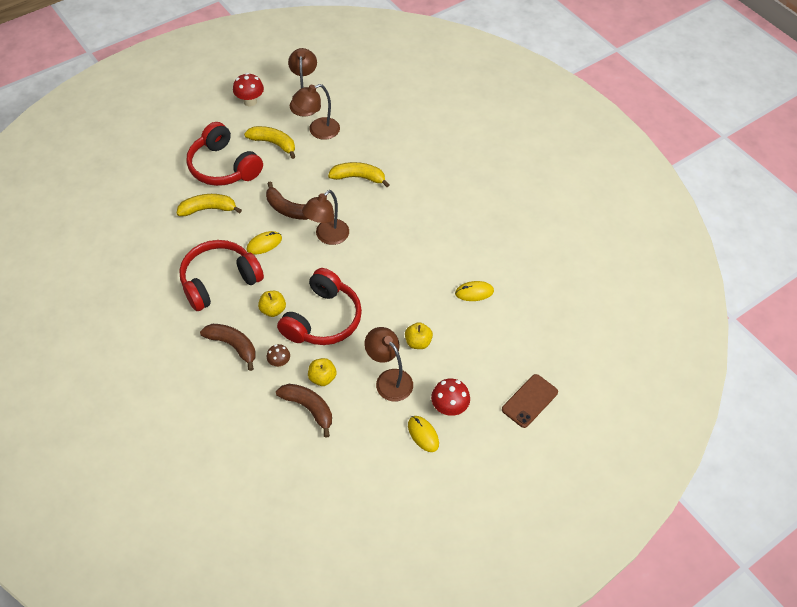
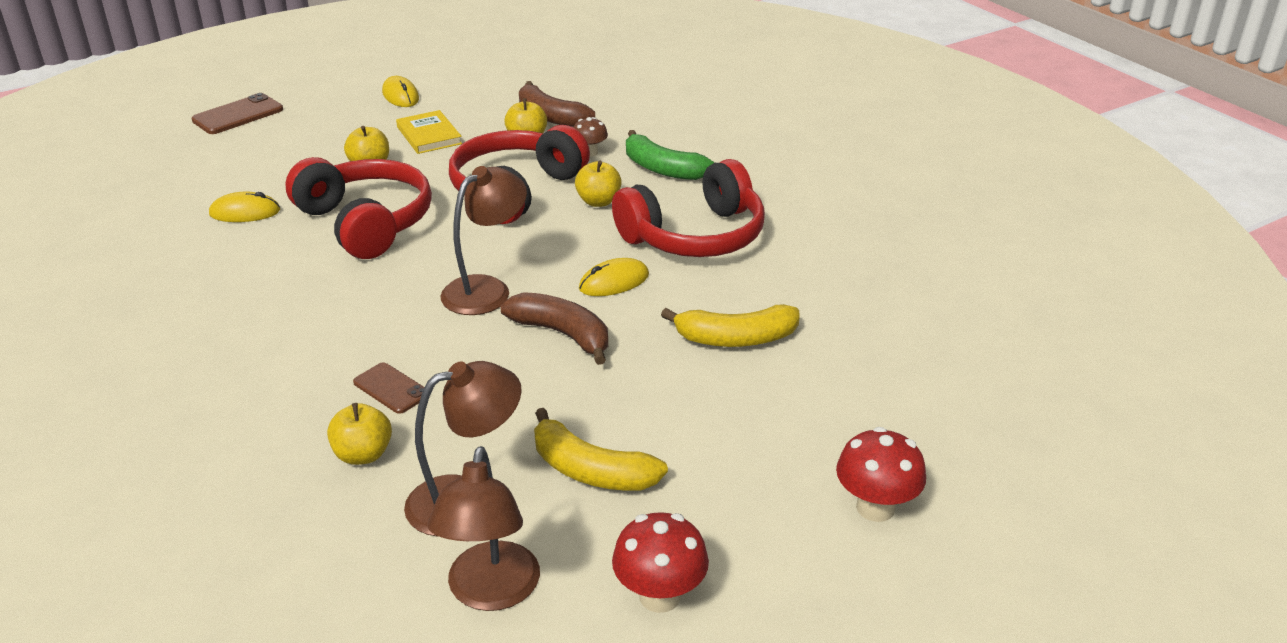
camera: 175 degrees left, 20 degrees down
red headphones [186,122,263,186] -> red headphones moved to [285,157,432,259]
brown banana [200,324,256,371] -> green banana [626,130,715,180]
yellow banana [328,162,390,187] -> brown phone [353,363,425,414]
brown lamp [364,327,413,402] -> yellow book [396,110,462,154]
red mushroom [431,378,470,416] -> red mushroom moved to [836,427,926,522]
none -> yellow apple [327,403,392,465]

